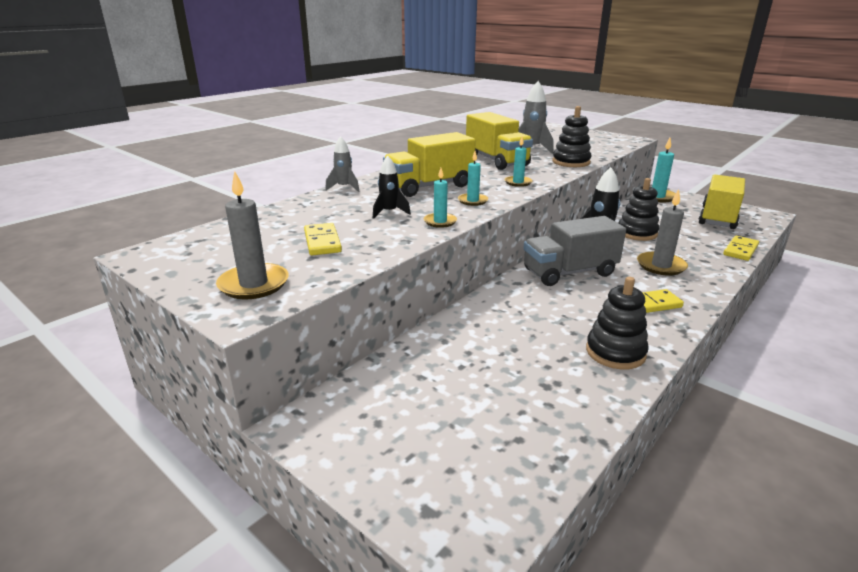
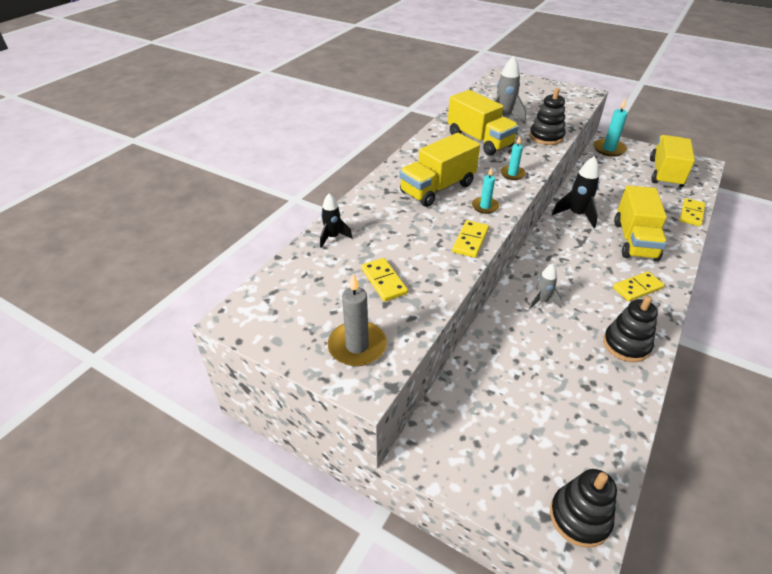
camera: 10 degrees left, 15 degrees up
grey rocket [325,136,359,192] -> grey rocket moved to [528,264,562,310]
black rocket [373,155,411,219] -> black rocket moved to [320,193,353,248]
turquoise candle [424,168,457,228] -> yellow domino [452,220,489,258]
grey truck [523,216,626,286] -> none
black stacking toy [619,178,659,241] -> black stacking toy moved to [550,469,617,548]
grey candle [637,189,688,276] -> yellow truck [614,186,667,261]

